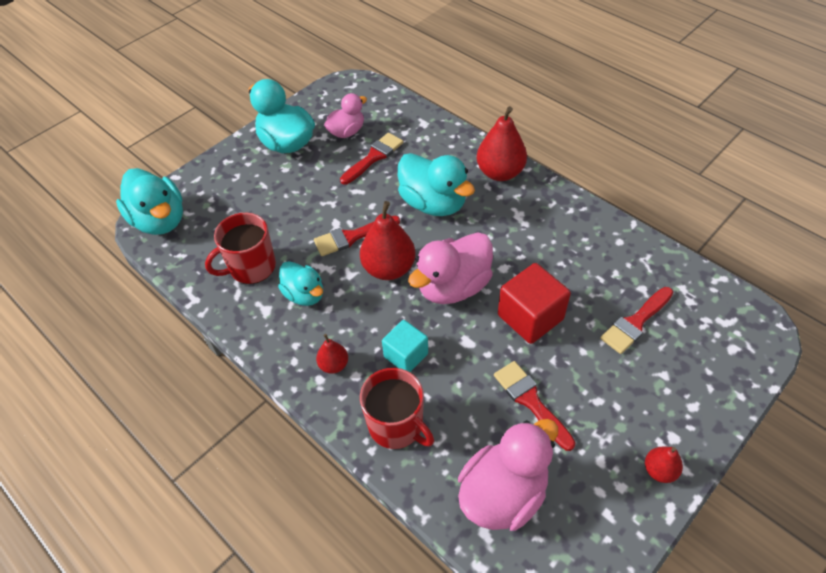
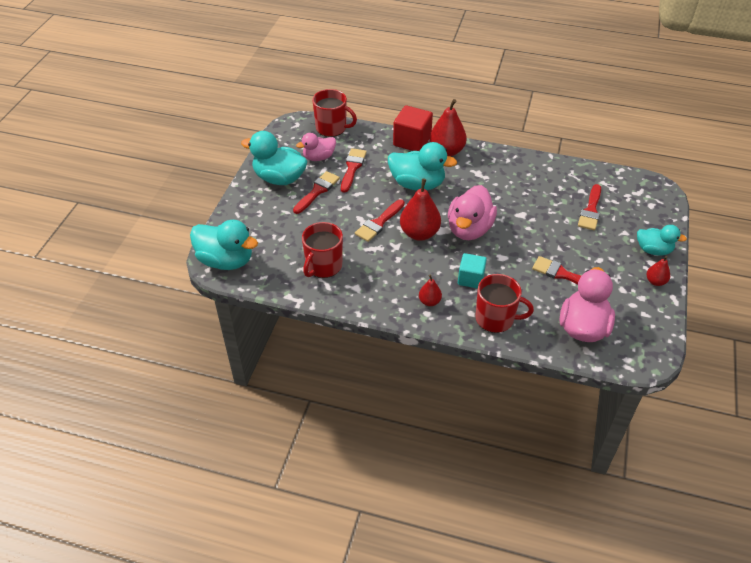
camera: 30 degrees left, 5 degrees down
turquoise duck [278,261,323,306] -> turquoise duck moved to [637,225,687,256]
pink duck [324,93,367,138] -> pink duck turned 135 degrees counterclockwise [296,133,336,161]
red cube [498,263,571,344] -> red cube moved to [393,105,433,151]
none -> red brush [293,171,340,214]
none -> red mug [312,89,357,137]

